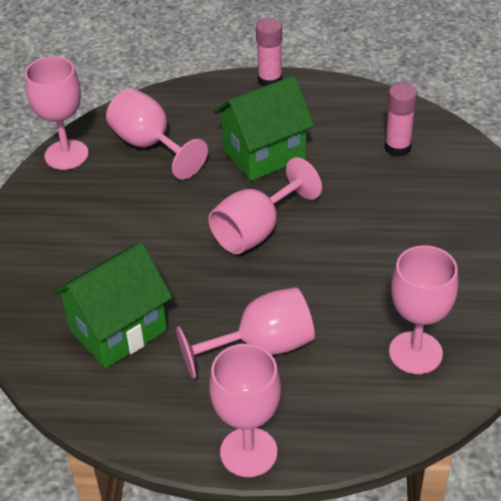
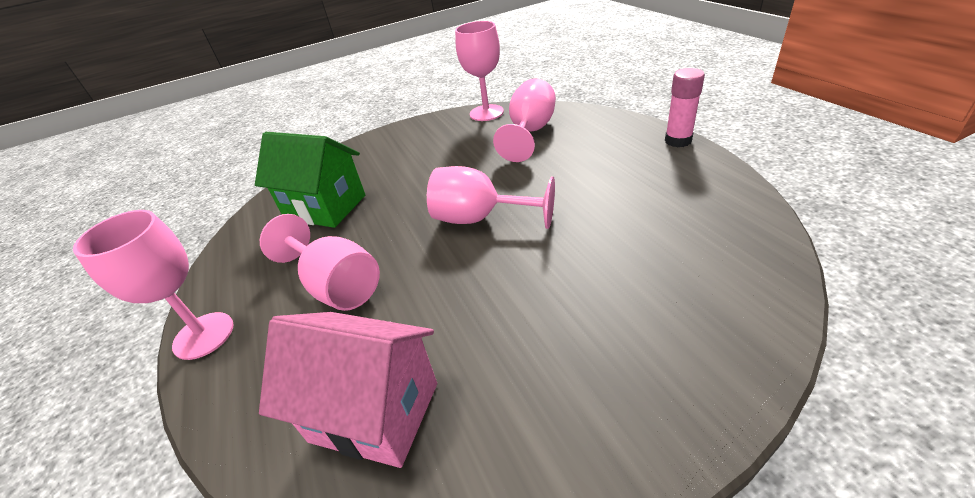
camera: 65 degrees right, 5 degrees down
green house [213,76,314,181] -> none
pink glue stick [385,83,417,157] -> none
pink goblet [389,246,458,374] -> pink house [259,312,437,468]

